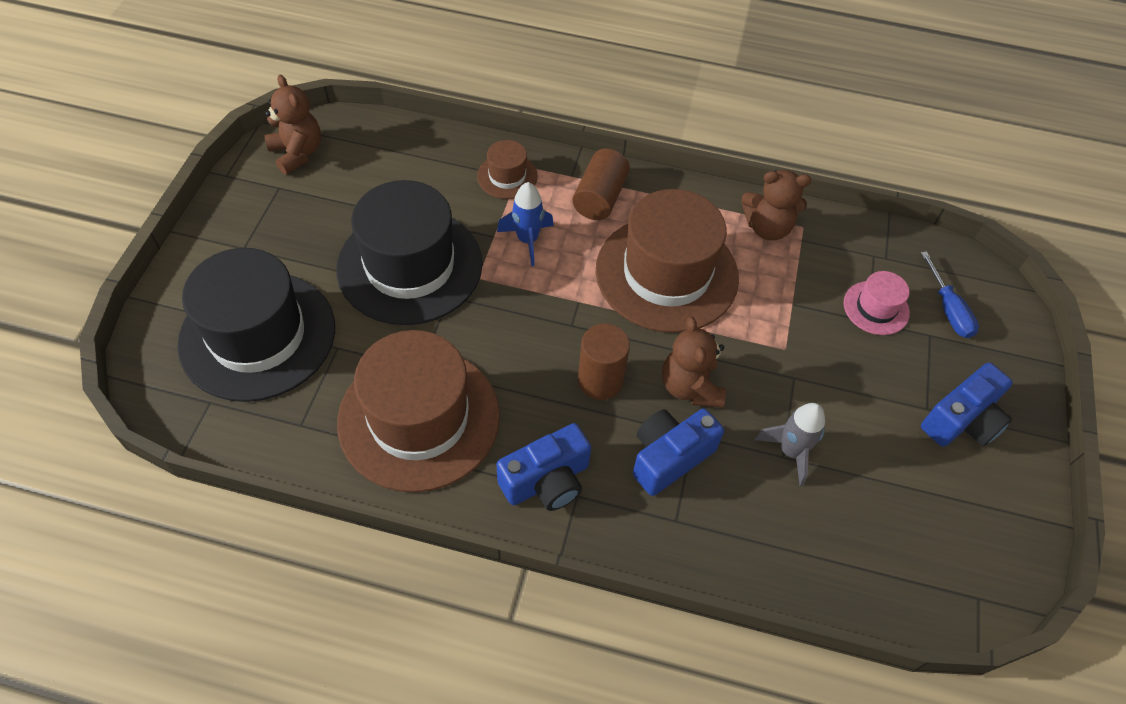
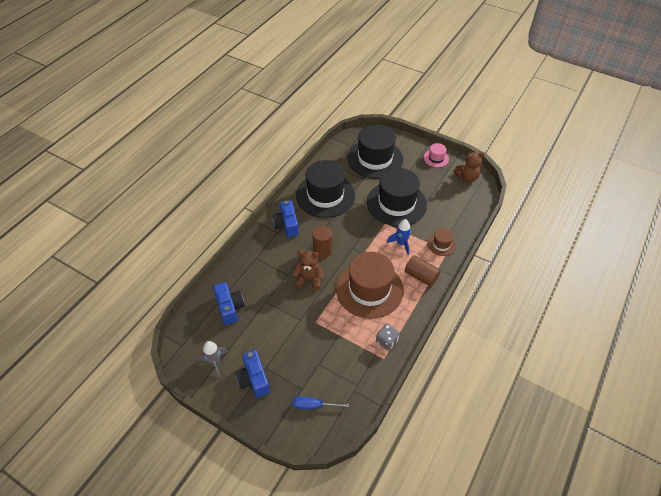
camera: 110 degrees right, 5 degrees down
brown hat [337,330,500,492] -> black hat [296,160,355,218]
blue camera [633,408,724,496] -> blue camera moved to [213,282,245,325]
brown teddy bear [741,170,811,240] -> grey dice [376,324,400,351]
grey rocket [754,403,825,486] -> grey rocket moved to [198,341,228,378]
pink hat [844,271,910,335] -> pink hat moved to [424,143,449,167]

